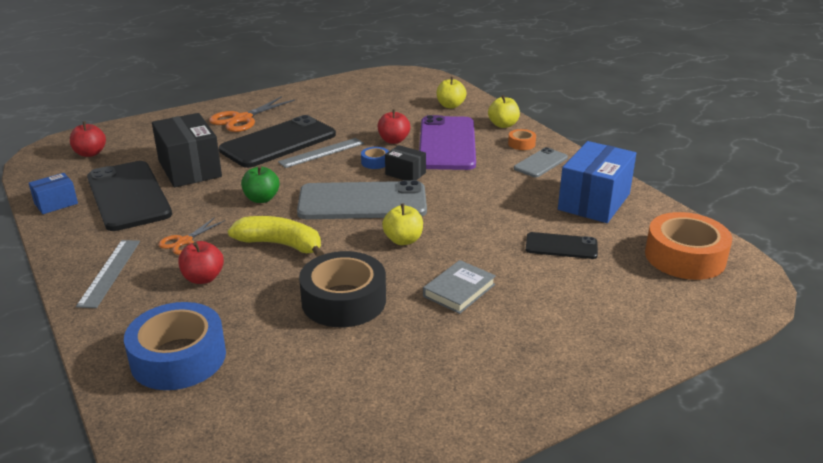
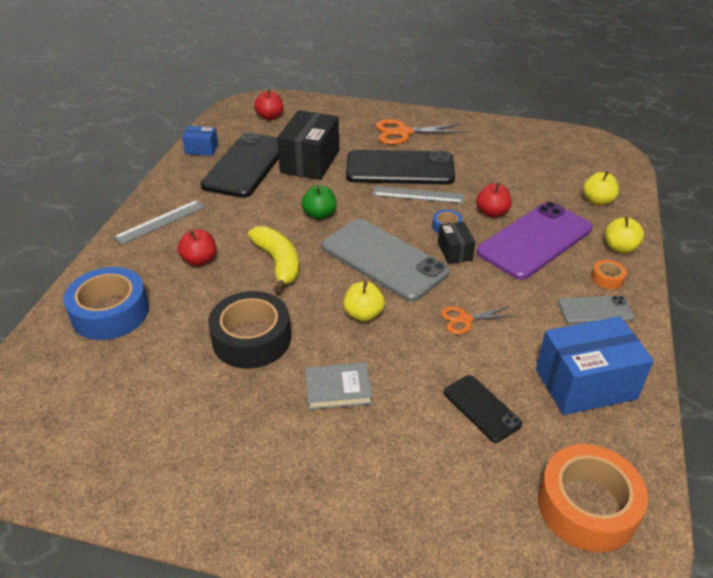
camera: 45 degrees right, 10 degrees up
orange scissors [158,217,225,255] -> orange scissors moved to [441,307,515,334]

